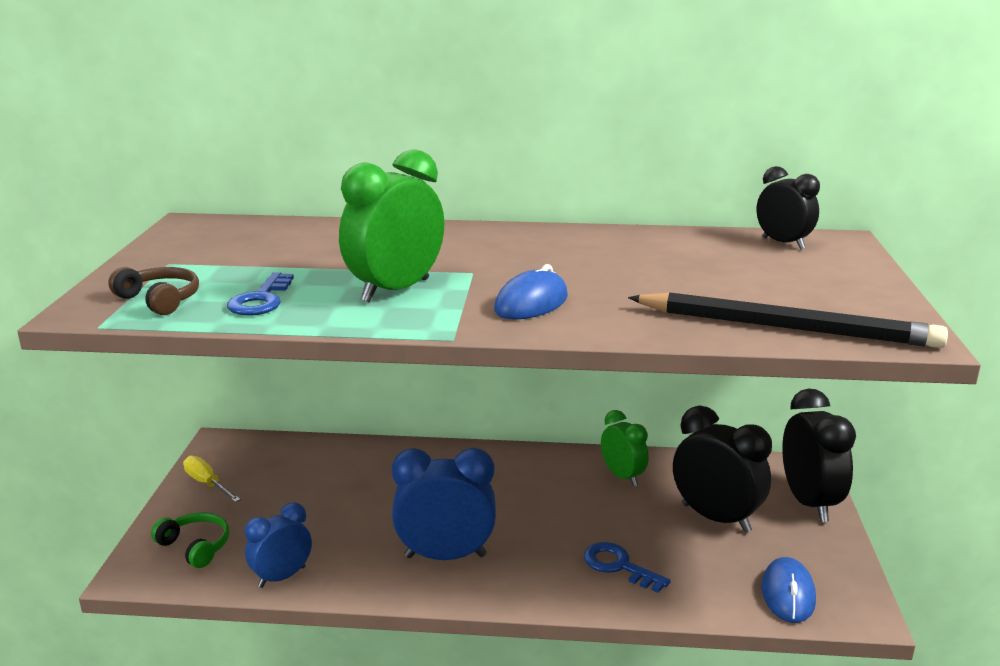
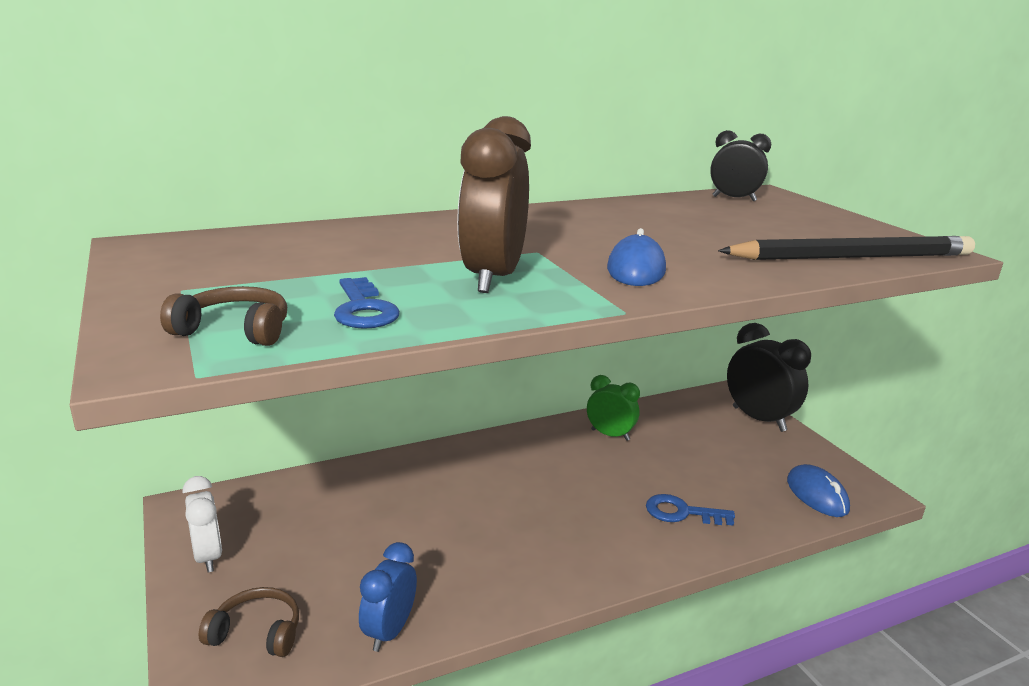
camera: 30 degrees left, 0 degrees up
green headphones [151,512,229,568] -> brown headphones [199,587,299,657]
yellow screwdriver [183,456,241,502] -> white clock [182,476,222,573]
green clock [339,149,444,302] -> brown clock [457,116,531,293]
blue clock [392,448,496,560] -> none
black clock [673,406,772,533] -> none

